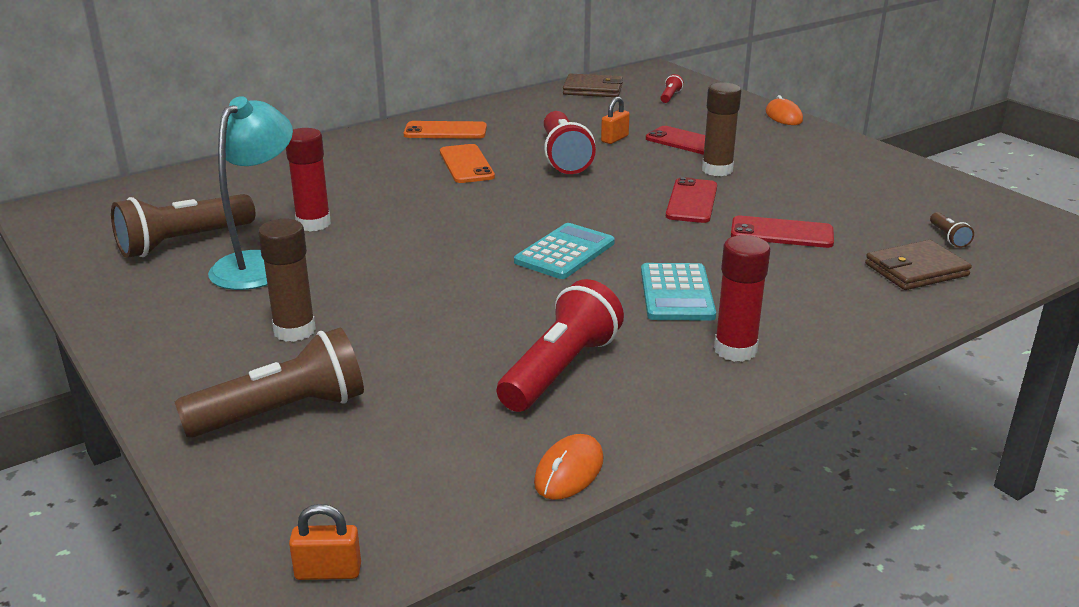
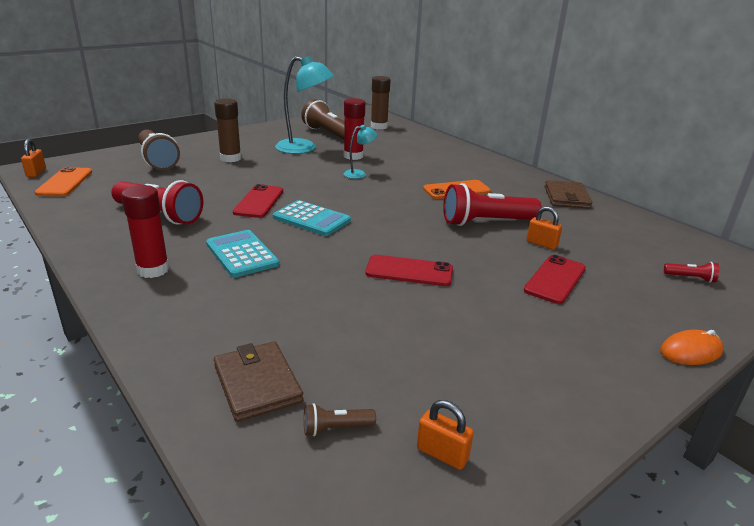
camera: 85 degrees right, 0 degrees up
orange phone [404,121,487,139] -> orange phone moved to [35,167,92,196]
orange mouse [534,434,604,500] -> none
brown wallet [563,74,623,97] -> brown wallet moved to [544,180,592,209]
turquoise calculator [641,263,716,321] -> turquoise calculator turned 60 degrees clockwise [206,230,279,278]
brown glue stick [702,82,741,176] -> brown glue stick moved to [371,76,390,130]
red phone [731,216,834,248] -> red phone moved to [233,184,283,218]
none -> turquoise lamp [344,125,377,179]
none -> orange padlock [417,400,474,470]

